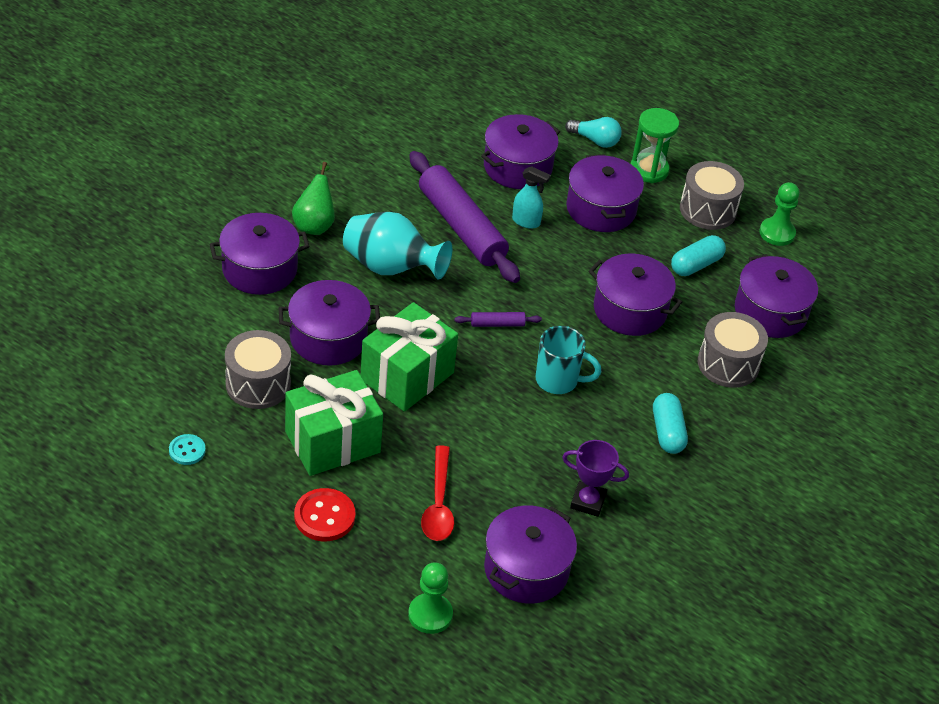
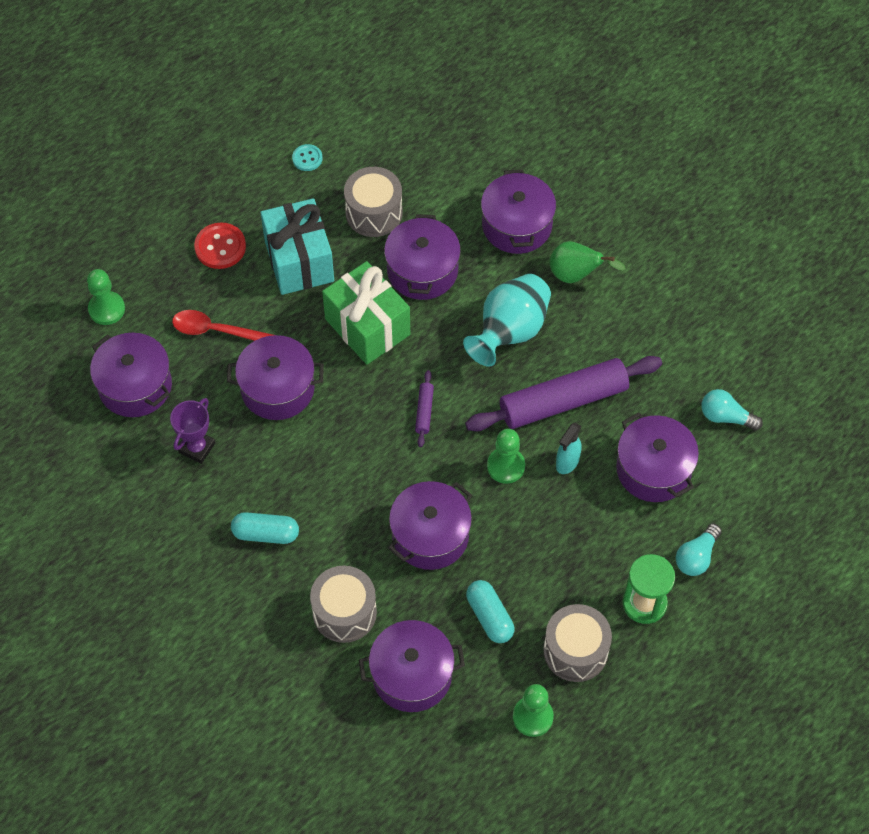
camera: 105 degrees right, 15 degrees up
green gift [285,370,383,476] -> turquoise gift [261,198,334,295]
turquoise mug [536,326,601,394] -> none
purple pot [566,154,644,232] -> purple pot moved to [227,335,324,420]
none -> green pawn [487,429,525,484]
none -> turquoise light bulb [701,389,763,431]

